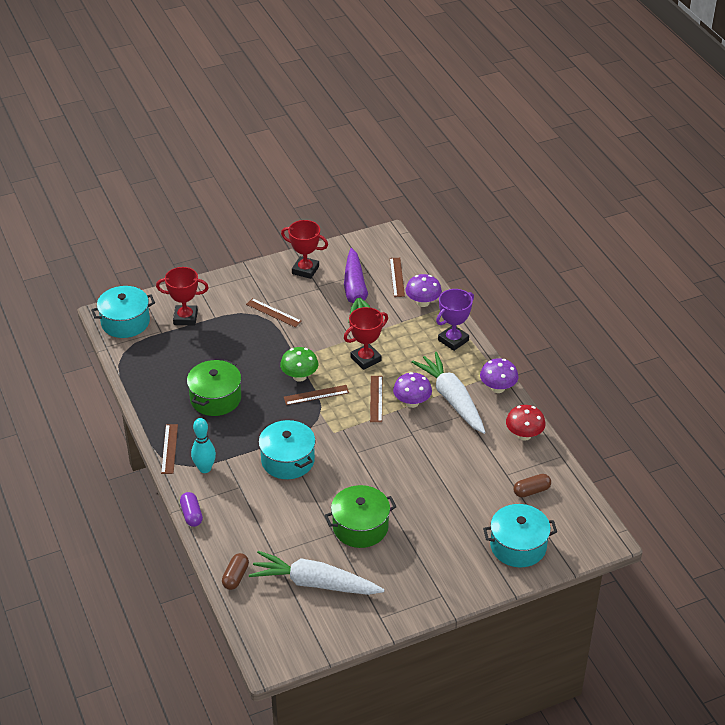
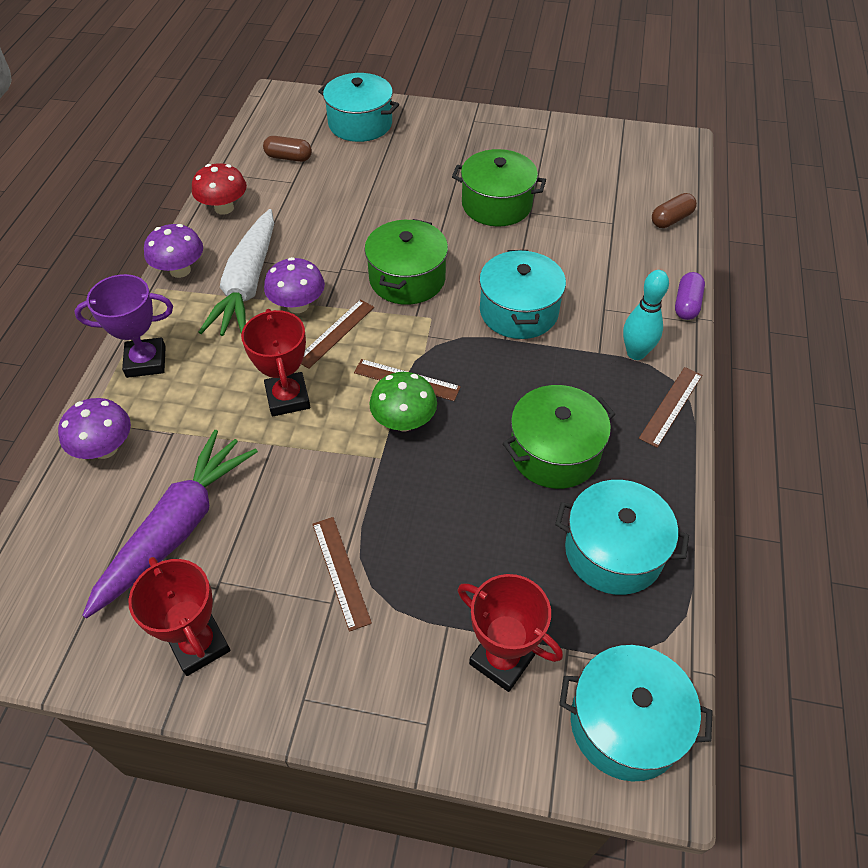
camera: 145 degrees left, 10 degrees up
white carrot [249,551,384,595] -> none
red trophy [344,307,388,370] -> red trophy turned 75 degrees clockwise [241,309,310,417]
brown ruler [390,258,405,297] -> none
none -> green pot [365,219,448,305]
none -> turquoise pot [555,480,689,595]

